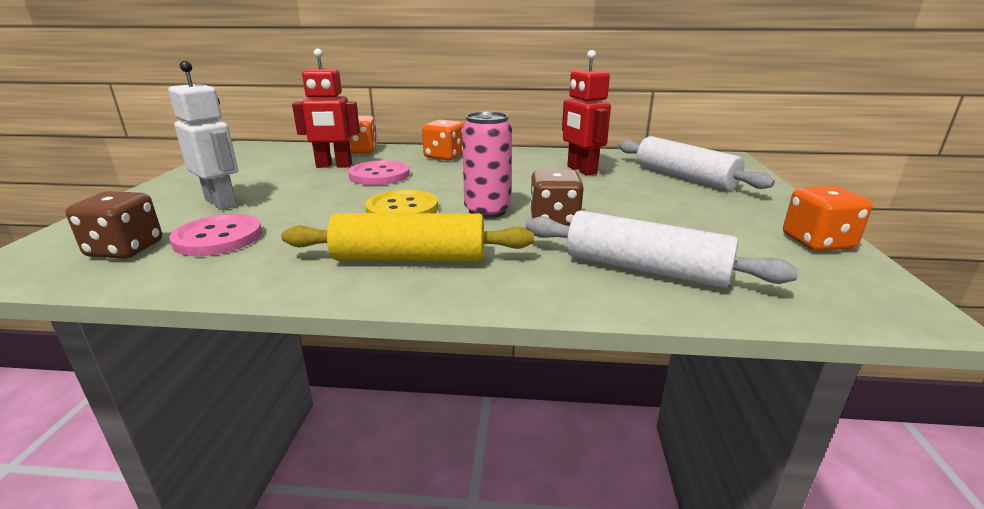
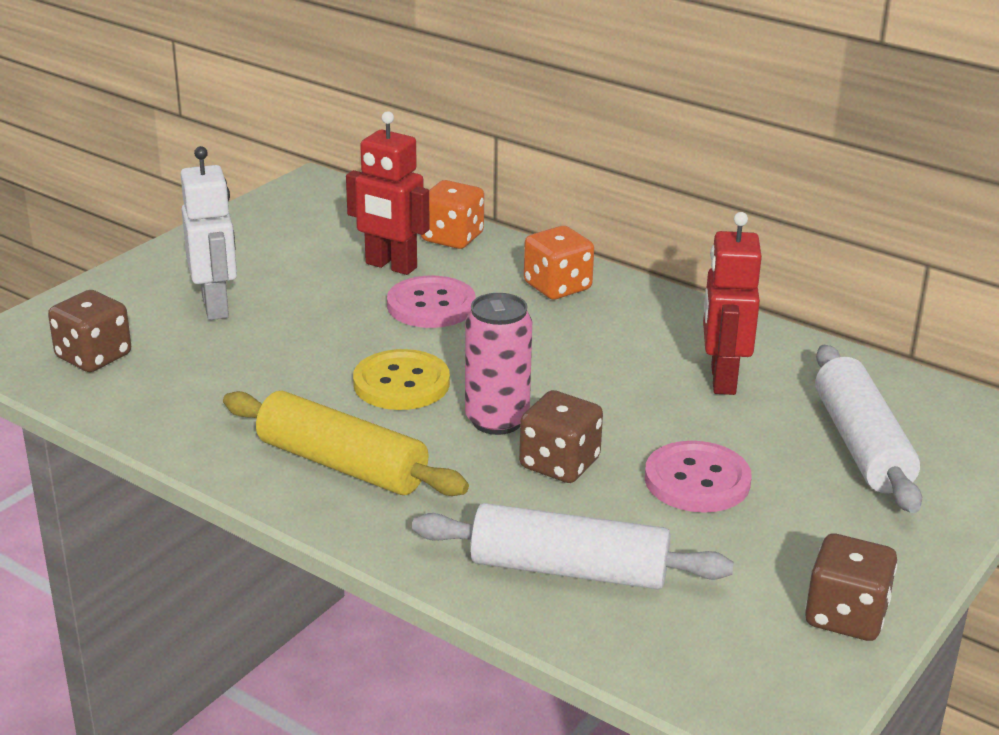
camera: 30 degrees right, 5 degrees up
pink button [169,214,262,256] -> pink button moved to [645,441,752,513]
white rolling pin [526,210,798,288] -> white rolling pin turned 45 degrees counterclockwise [412,503,734,590]
orange dice [783,186,873,251] -> brown dice [805,534,897,641]

